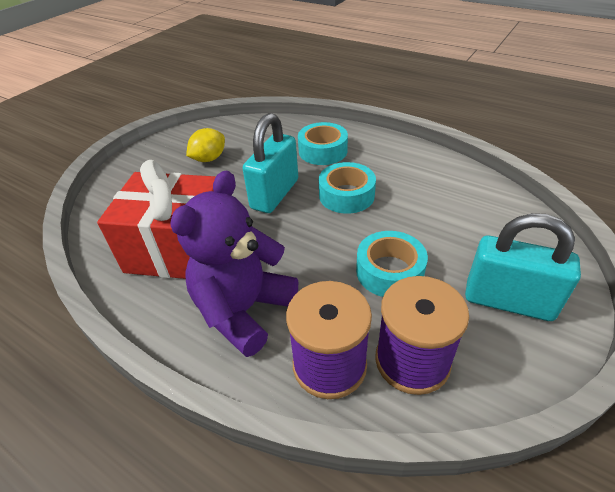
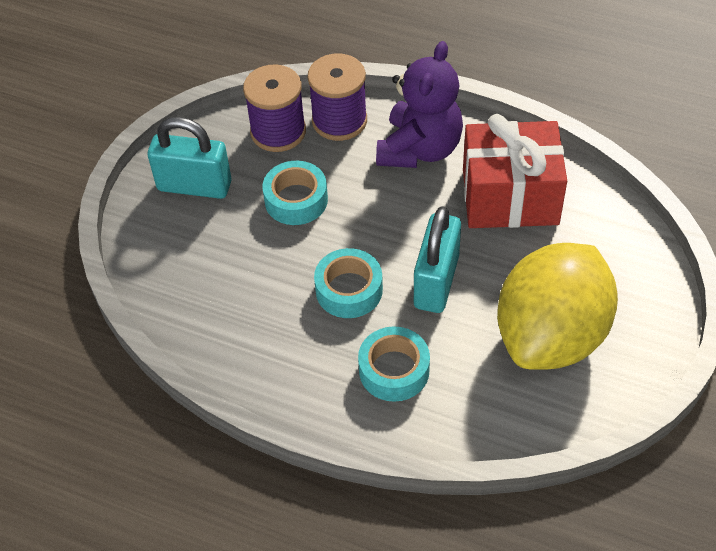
camera: 170 degrees right, 10 degrees up
yellow lemon [186,128,225,162] -> yellow lemon [497,243,618,370], size x2.45

